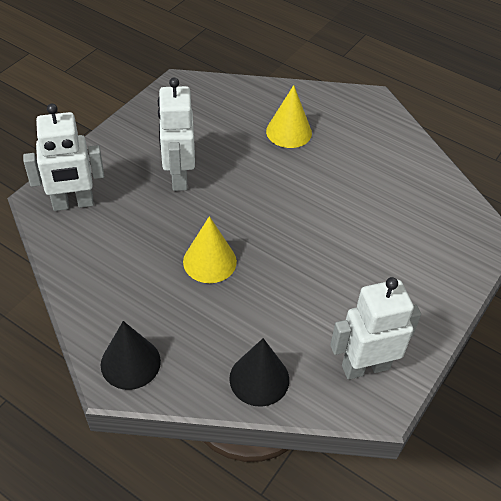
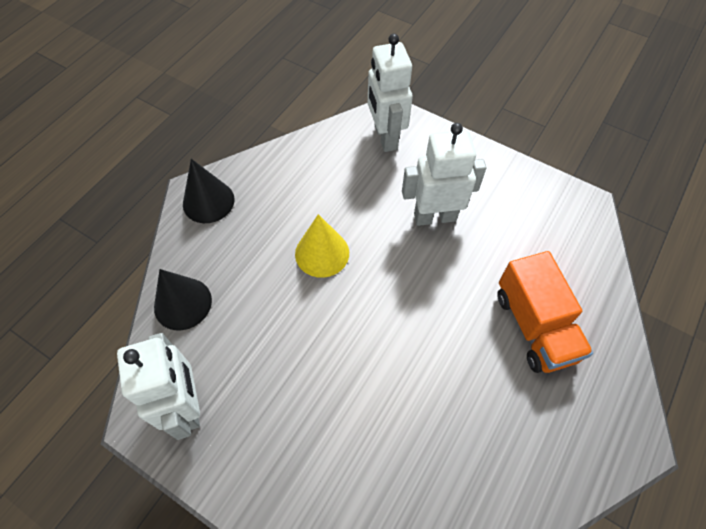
camera: 90 degrees right, 10 degrees up
yellow cone [266,85,312,148] -> orange truck [497,251,593,373]

